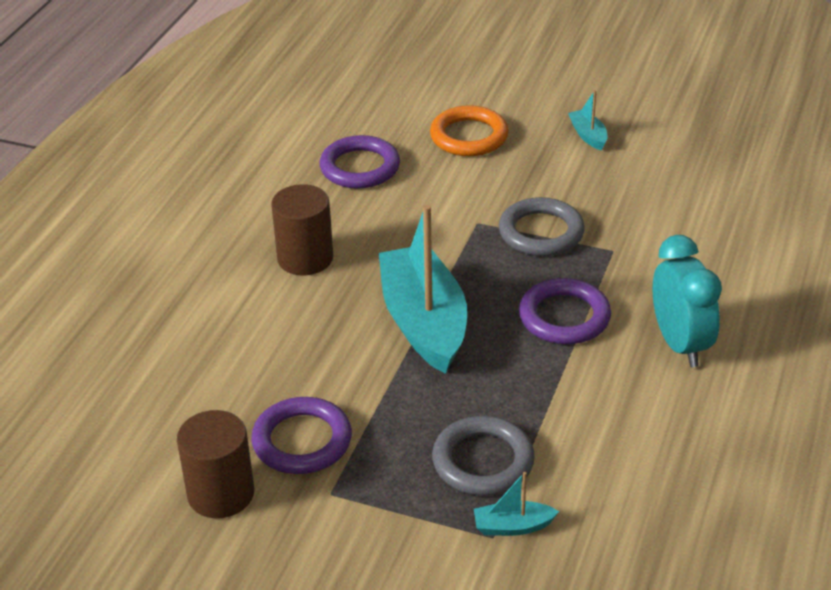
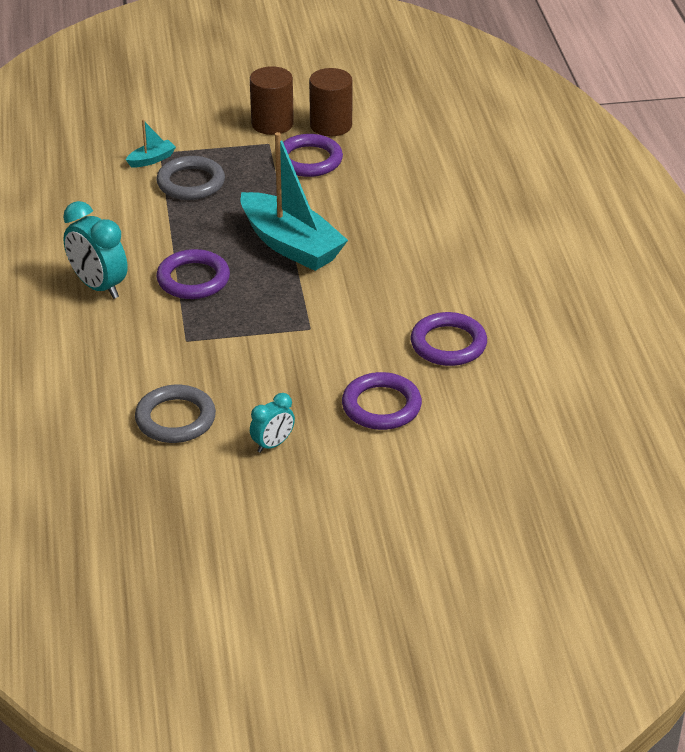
camera: 150 degrees right, 0 degrees up
brown cylinder [271,184,333,275] -> brown cylinder moved to [250,66,294,135]
orange ring [430,105,509,156] -> purple ring [342,372,422,430]
grey ring [499,197,585,256] -> grey ring moved to [135,385,216,443]
turquoise boat [568,90,608,150] -> turquoise clock [250,393,295,453]

